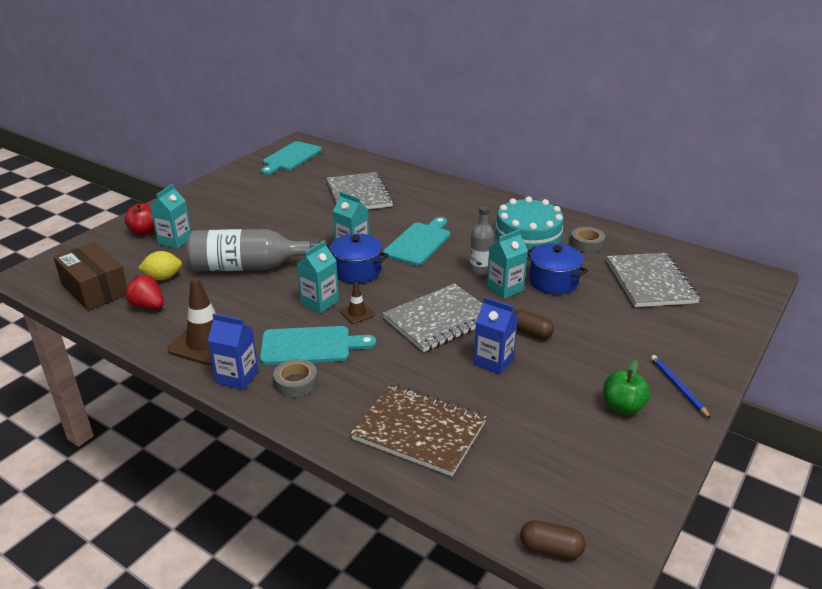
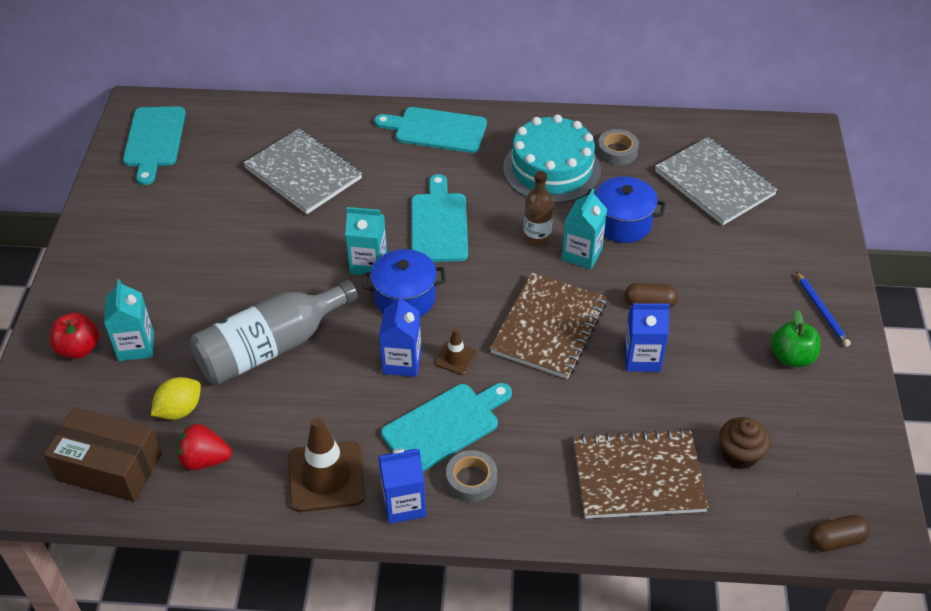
camera: 30 degrees left, 15 degrees up
turquoise carton [297,240,339,313] -> blue carton [379,295,422,377]
grey notebook [383,284,483,352] -> brown notebook [490,273,607,379]
grey bottle [469,206,494,275] -> brown bottle [523,171,553,247]
blue pencil [651,355,711,419] -> blue pencil turned 150 degrees counterclockwise [796,271,851,347]
none -> turquoise cutting board [374,107,487,153]
none -> brown cupcake [719,417,771,469]

